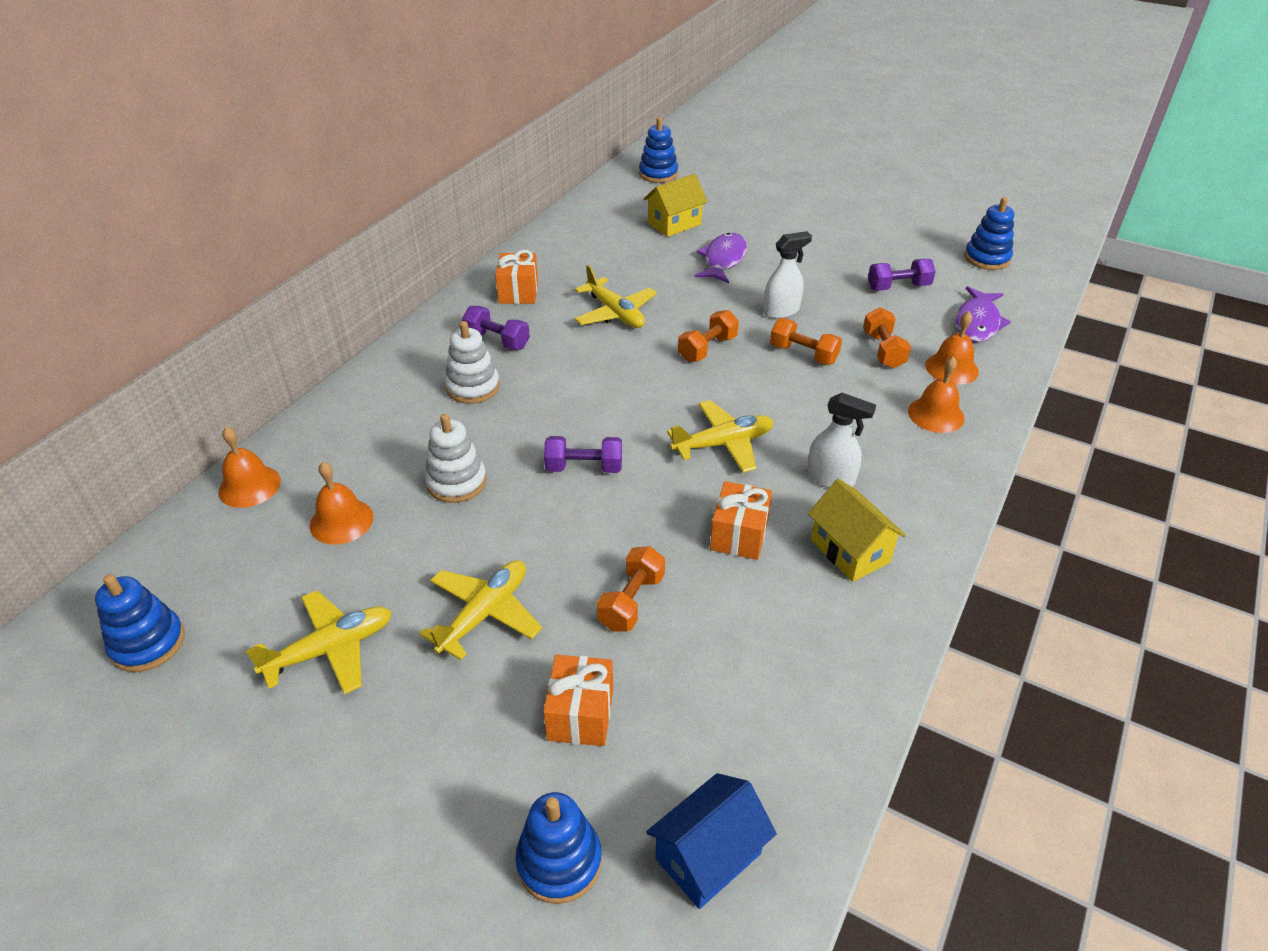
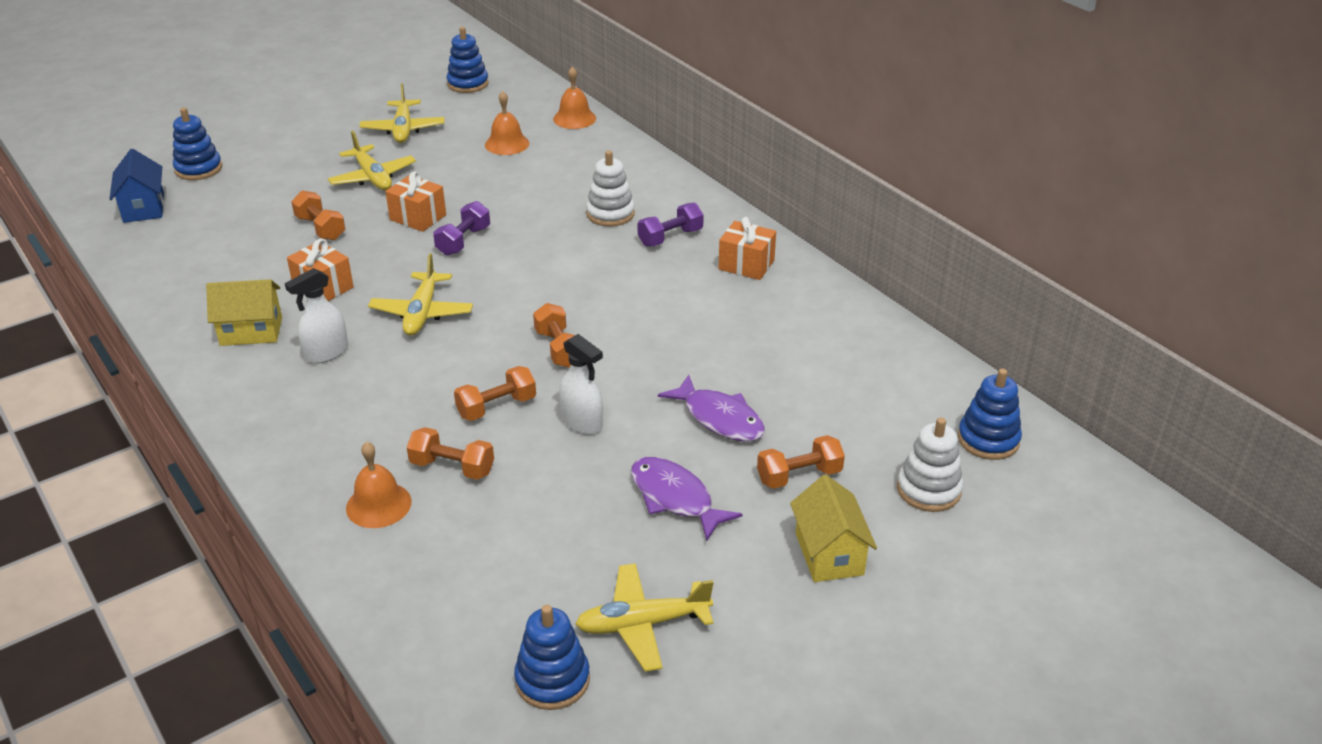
camera: 115 degrees right, 5 degrees down
white stacking toy [425,414,487,503] -> white stacking toy moved to [897,417,963,512]
orange gift [543,655,613,746] -> orange gift moved to [385,171,446,232]
yellow plane [574,264,657,328] -> yellow plane moved to [575,563,714,672]
yellow house [644,174,708,237] -> yellow house moved to [790,475,877,582]
white spray bottle [763,231,812,319] -> white spray bottle turned 45 degrees counterclockwise [559,334,603,435]
purple dumbbell [868,259,936,291] -> none
orange bell [908,356,965,433] -> none
purple fish [955,286,1011,342] -> purple fish moved to [631,457,743,541]
none -> orange dumbbell [757,435,845,489]

